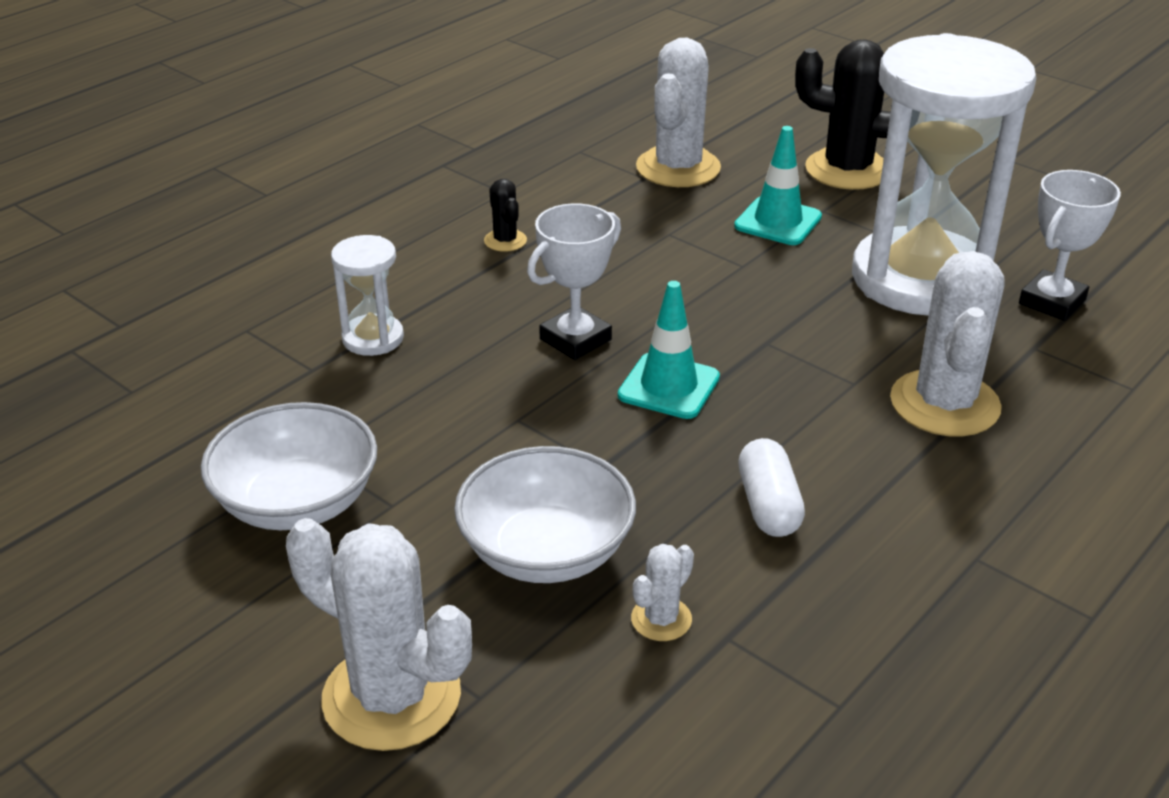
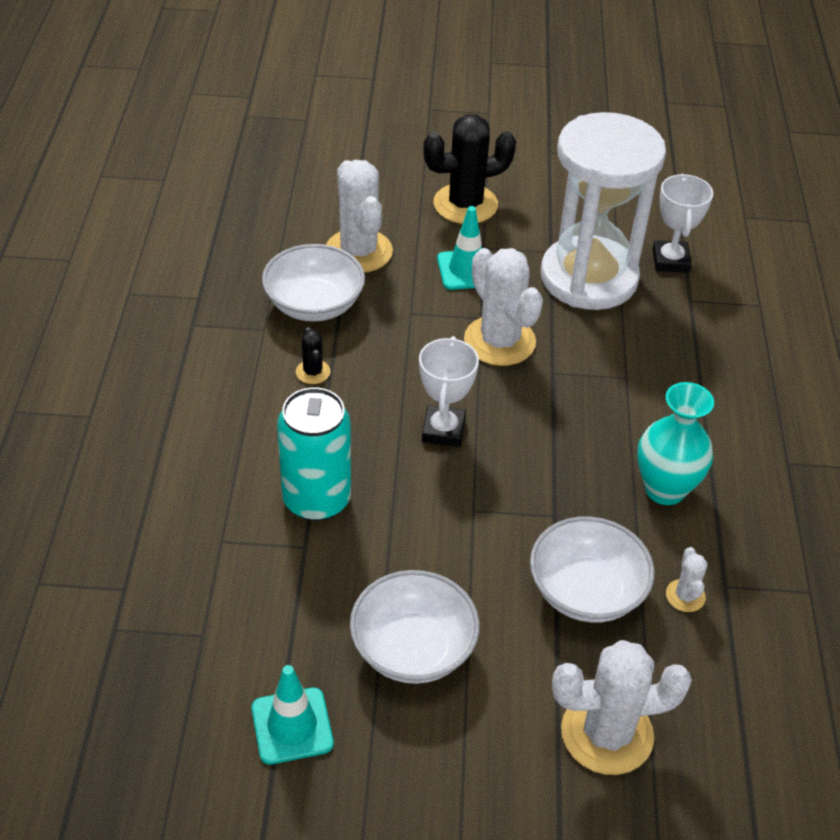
camera: 40 degrees left, 10 degrees up
white hourglass [331,235,404,356] -> turquoise can [277,387,351,521]
black cactus [484,179,527,252] -> black cactus turned 45 degrees clockwise [296,327,330,384]
turquoise traffic cone [618,281,720,419] -> turquoise traffic cone moved to [252,665,334,765]
white capsule [738,438,805,537] -> turquoise vase [637,382,714,505]
white cactus [890,251,1004,437] -> white cactus moved to [464,248,543,366]
none -> white bowl [262,244,365,321]

